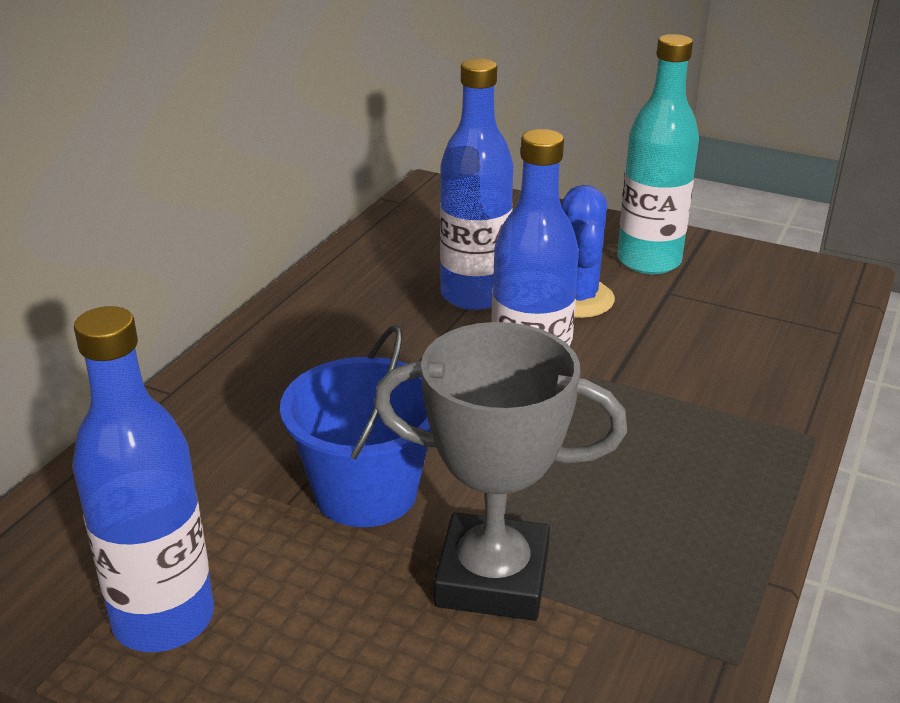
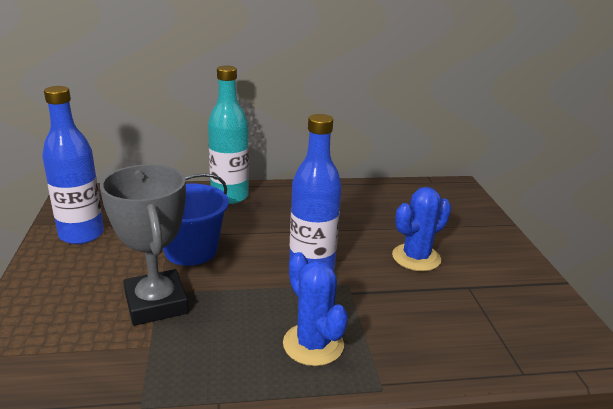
camera: 55 degrees right, 5 degrees down
blue bottle [440,58,514,310] -> none
turquoise bottle [617,34,699,274] -> turquoise bottle moved to [208,66,249,204]
none -> blue cactus [283,252,348,366]

